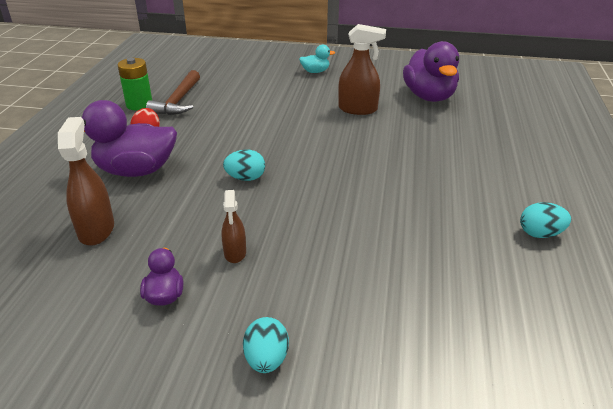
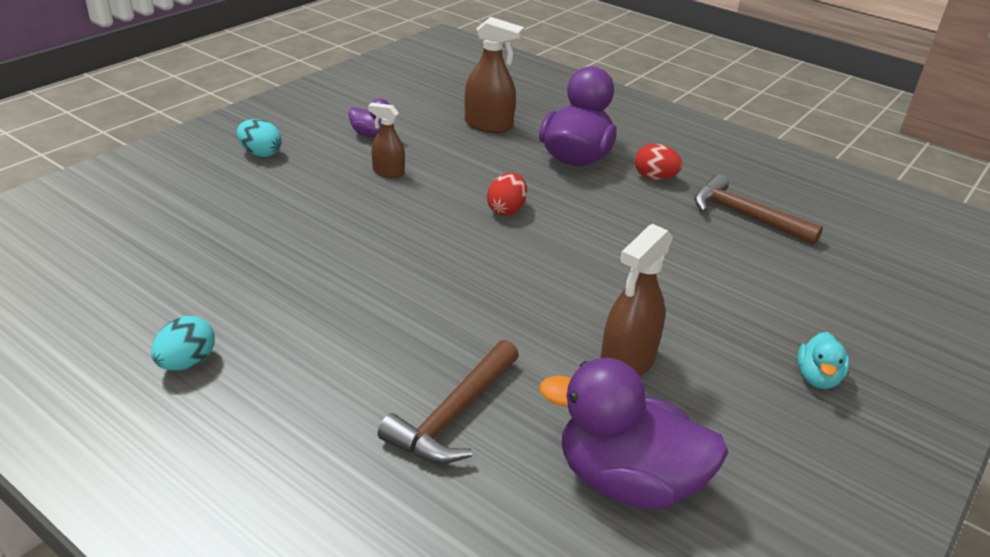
camera: 115 degrees right, 0 degrees up
green battery [118,58,152,110] -> none
turquoise egg [223,149,265,181] -> red egg [487,173,527,216]
none -> brown hammer [378,340,519,464]

